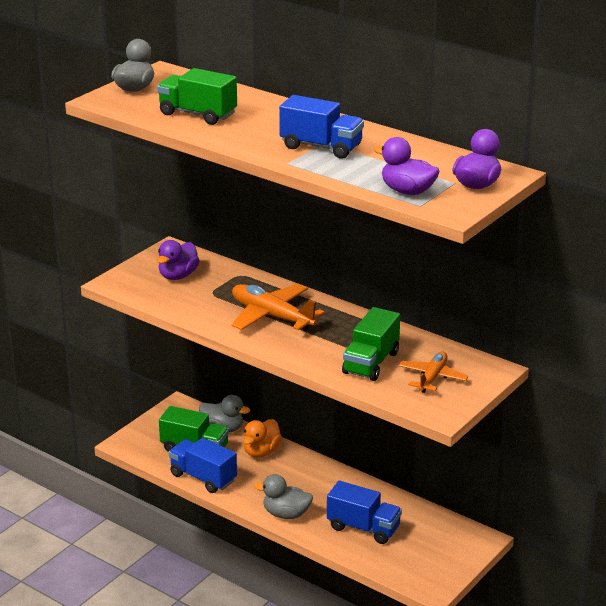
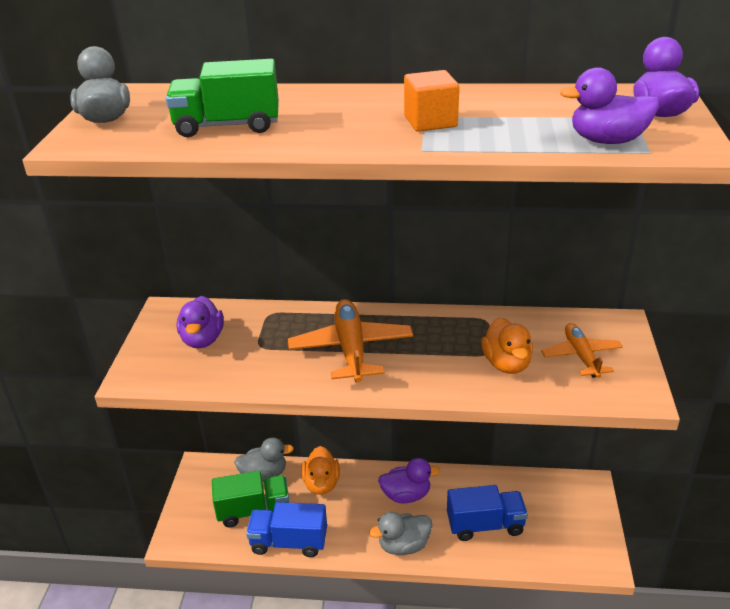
camera: 30 degrees left, 5 degrees up
orange plane [231,283,325,331] -> orange plane turned 75 degrees clockwise [288,299,413,383]
blue truck [279,95,364,159] -> orange cube [404,70,459,132]
green truck [342,307,400,381] -> orange duck [481,317,533,374]
none -> purple duck [378,458,440,503]

